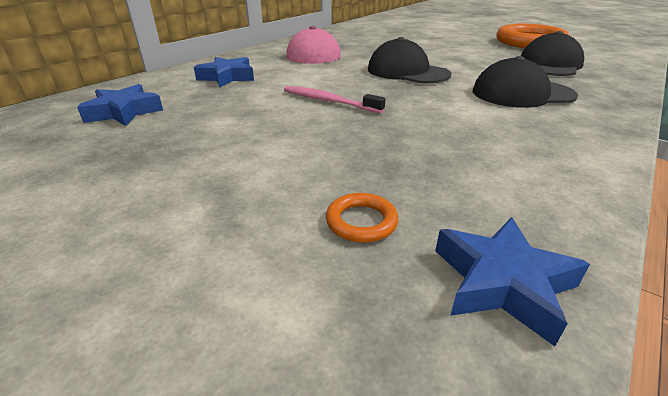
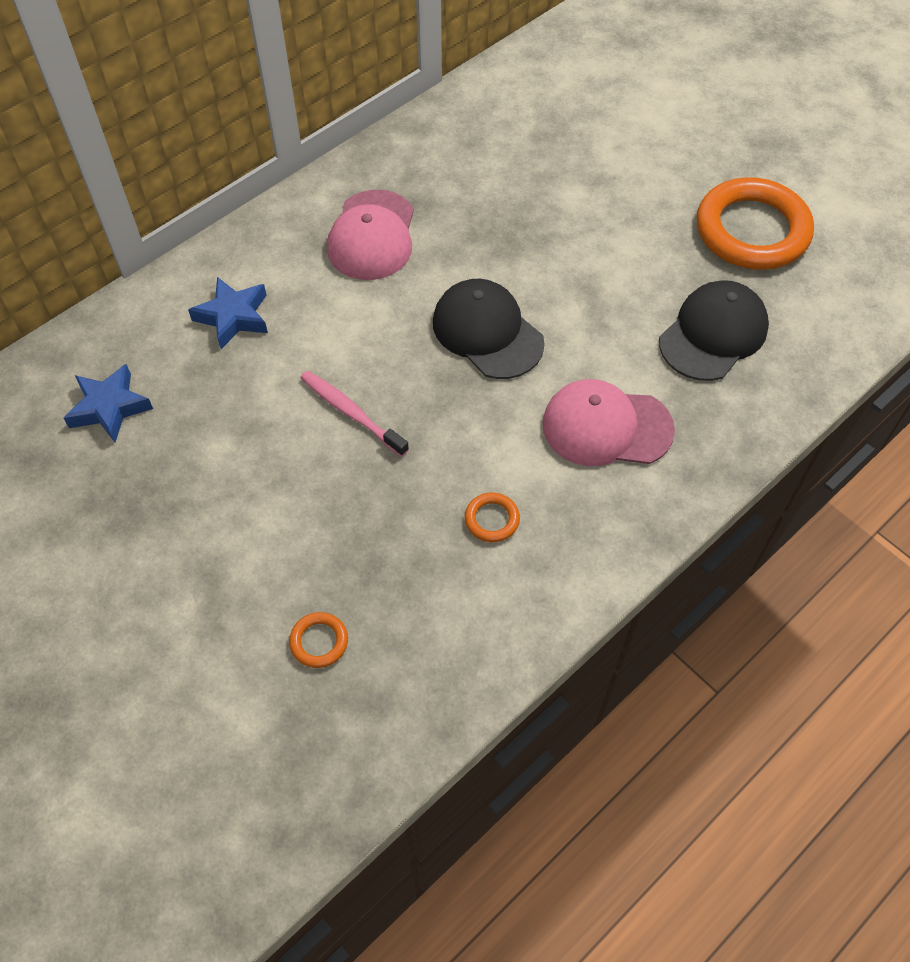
camera: 10 degrees right, 25 degrees up
blue star [435,217,590,346] -> none
black cap [473,56,578,108] -> pink cap [542,379,675,466]
none -> orange ring [465,492,520,542]

